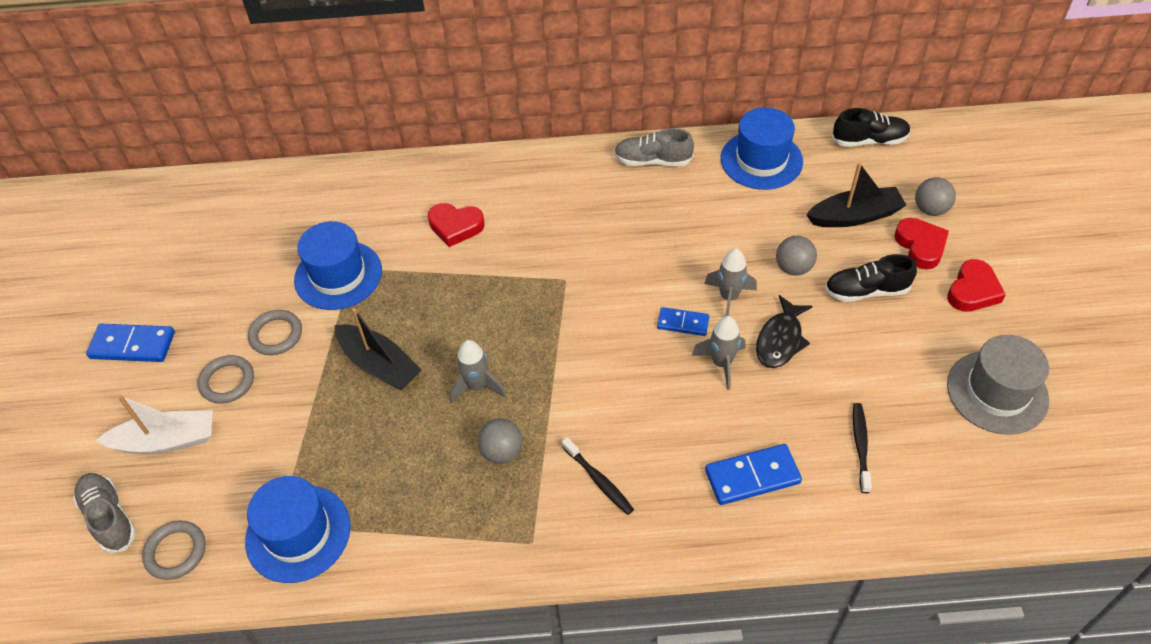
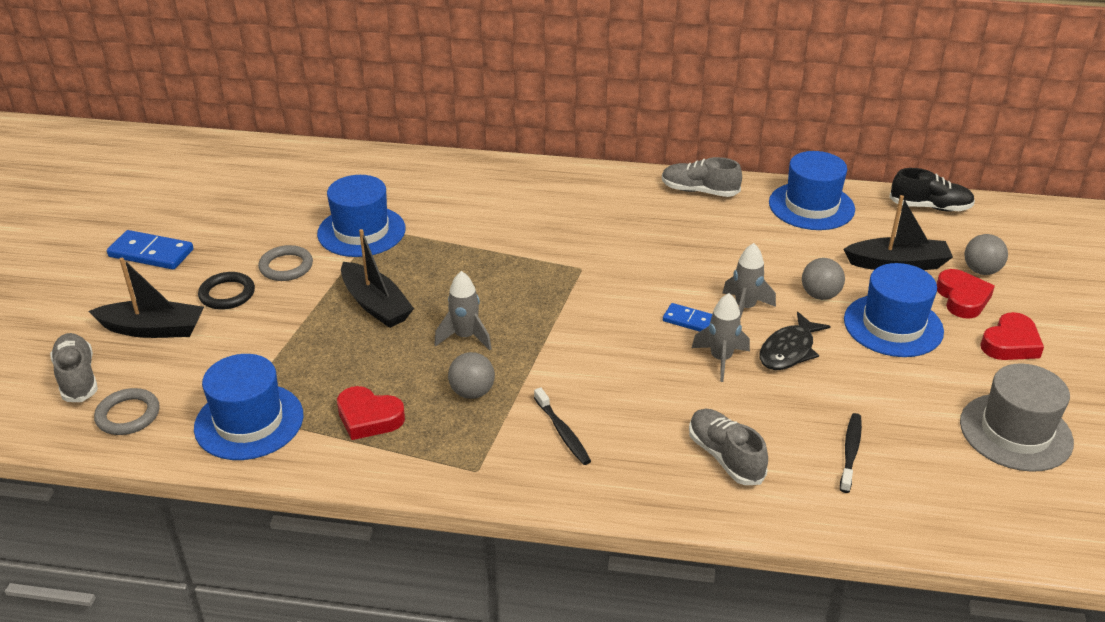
camera: 10 degrees right, 15 degrees down
white boat [95,395,213,454] -> black boat [89,258,204,338]
grey ring [198,355,254,404] -> black ring [198,272,255,310]
red heart [428,203,484,247] -> red heart moved to [337,386,405,440]
blue domino [705,444,802,505] -> grey shoe [689,408,768,485]
black shoe [825,254,917,302] -> blue hat [844,263,944,357]

